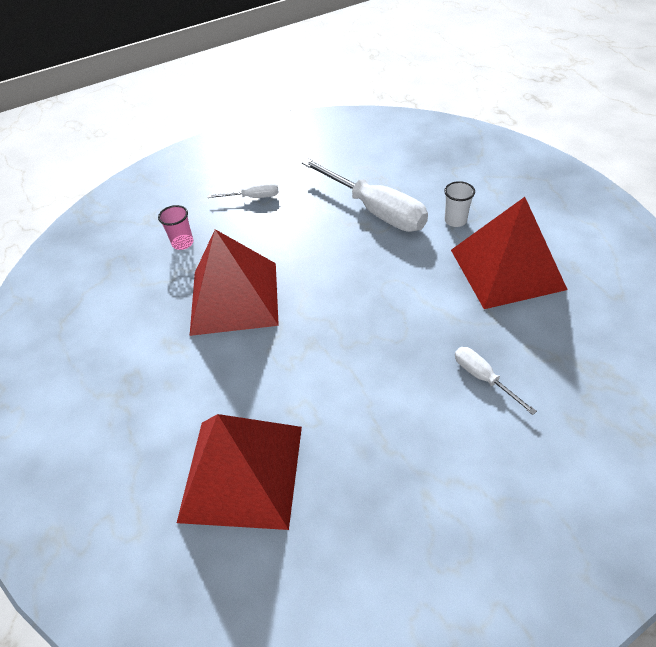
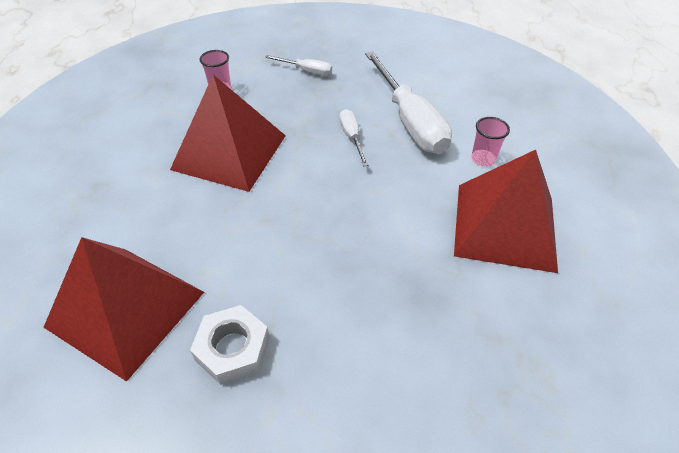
camera: 20 degrees right, 0 degrees up
white cup [444,181,475,227] -> pink cup [471,117,510,166]
white screwdriver [455,347,537,415] -> white screwdriver moved to [340,109,368,167]
none -> white nut [190,305,270,385]

